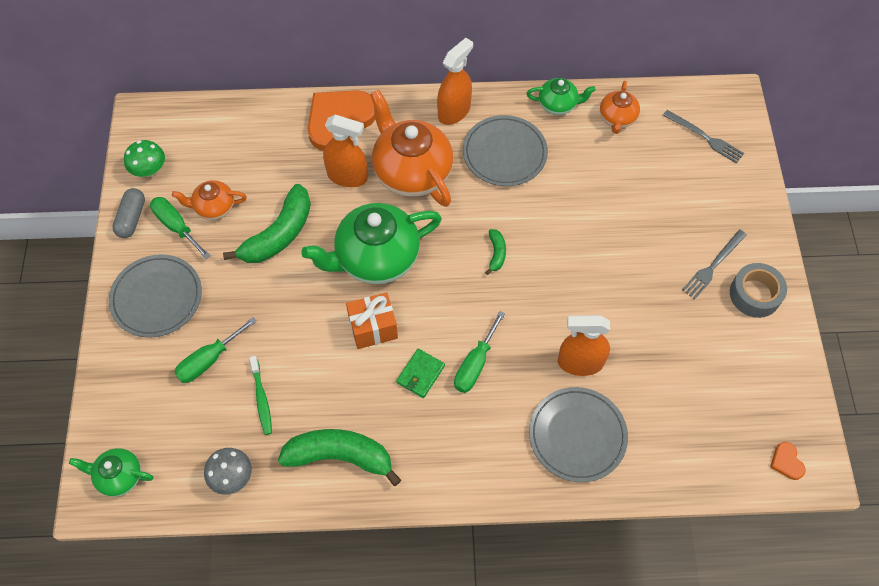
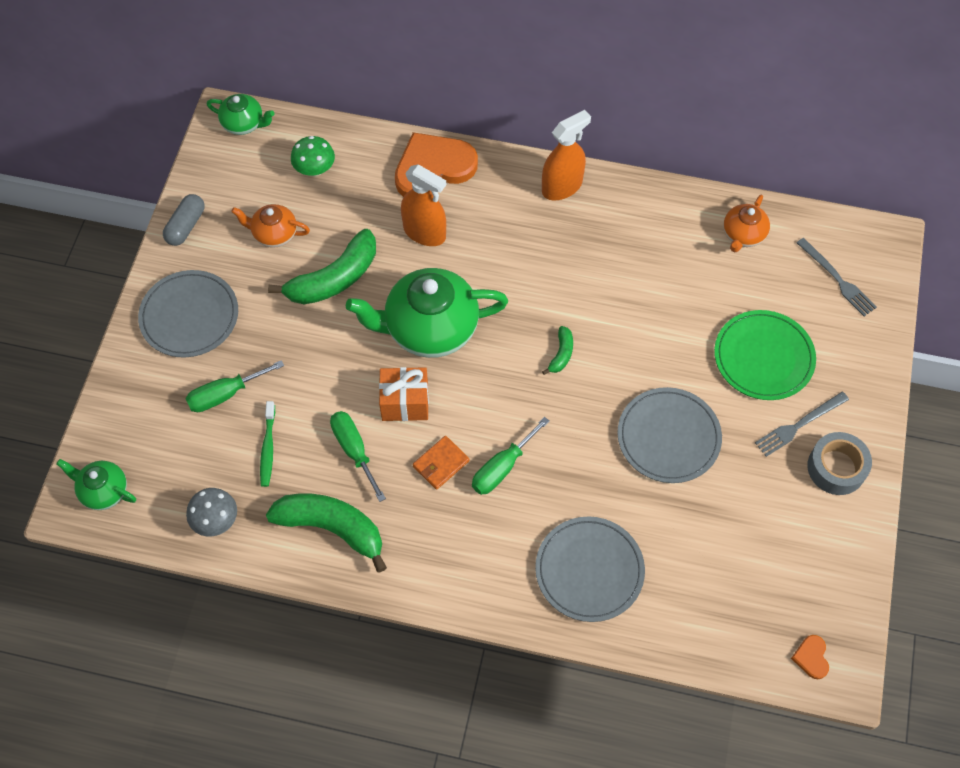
camera: 15 degrees right, 0 degrees up
green mushroom [124,140,165,177] -> green mushroom moved to [291,136,335,177]
green screwdriver [150,197,211,259] -> green screwdriver moved to [330,411,386,502]
orange teapot [370,90,453,207] -> none
green wallet [396,349,445,398] -> orange wallet [413,436,469,490]
grey plate [463,115,548,186] -> grey plate moved to [617,387,722,483]
green teapot [526,78,596,115] -> green teapot moved to [207,94,274,135]
orange spray bottle [558,315,610,376] -> none
none -> green plate [714,310,816,400]

